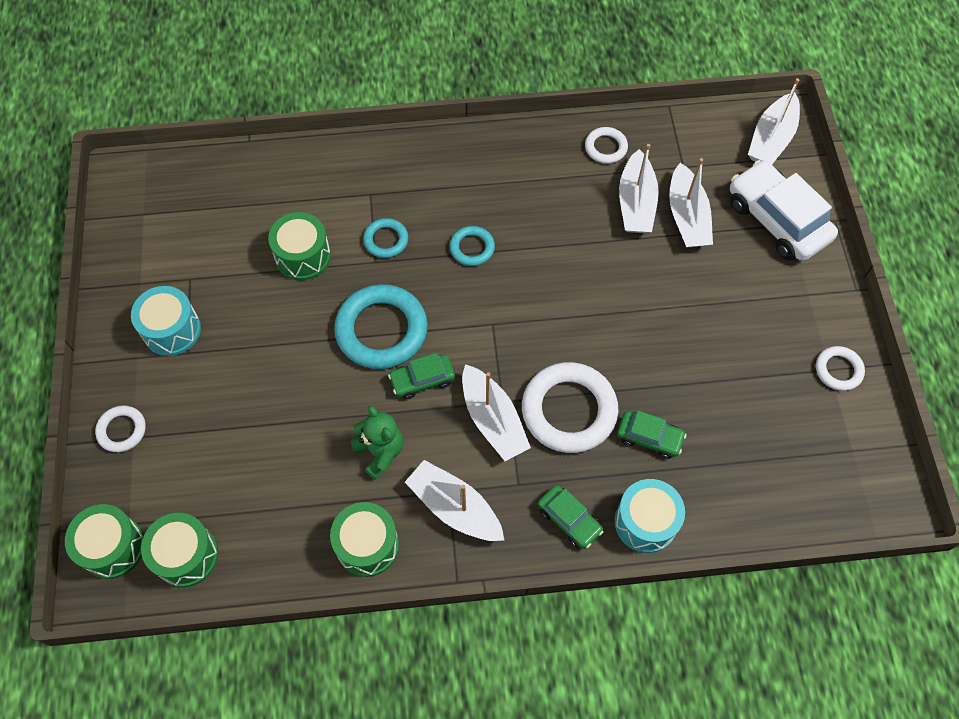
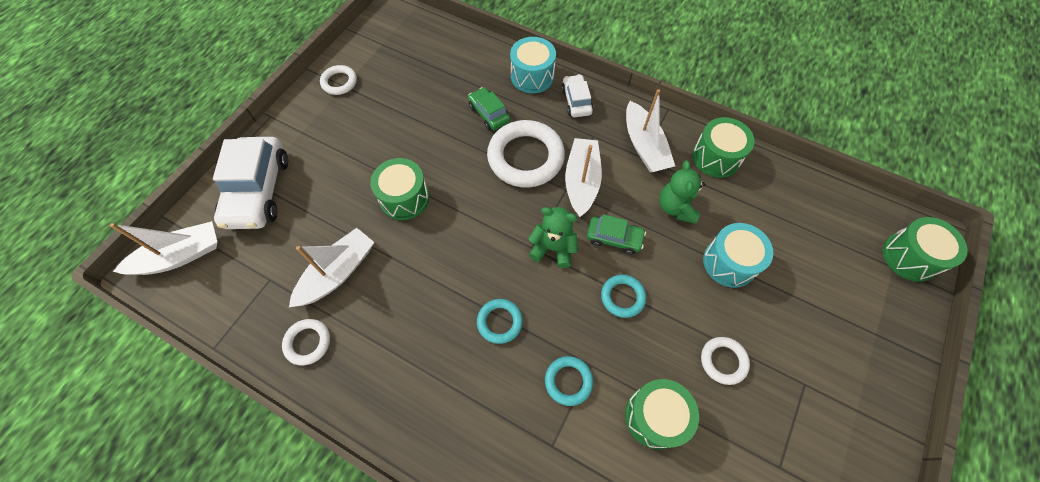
camera: 145 degrees left, 0 degrees up
white ring [95,405,146,452] -> white ring moved to [701,337,750,385]
turquoise drum [131,286,201,356] -> turquoise drum moved to [703,223,773,288]
green drum [141,513,218,587] -> green drum moved to [370,158,429,220]
turquoise ring [334,284,428,369] -> turquoise ring [601,275,646,318], size x0.51
green car [538,485,604,549] -> white car [561,74,593,117]
white boat [669,158,713,248] -> none
none -> green teddy bear [529,207,578,268]

